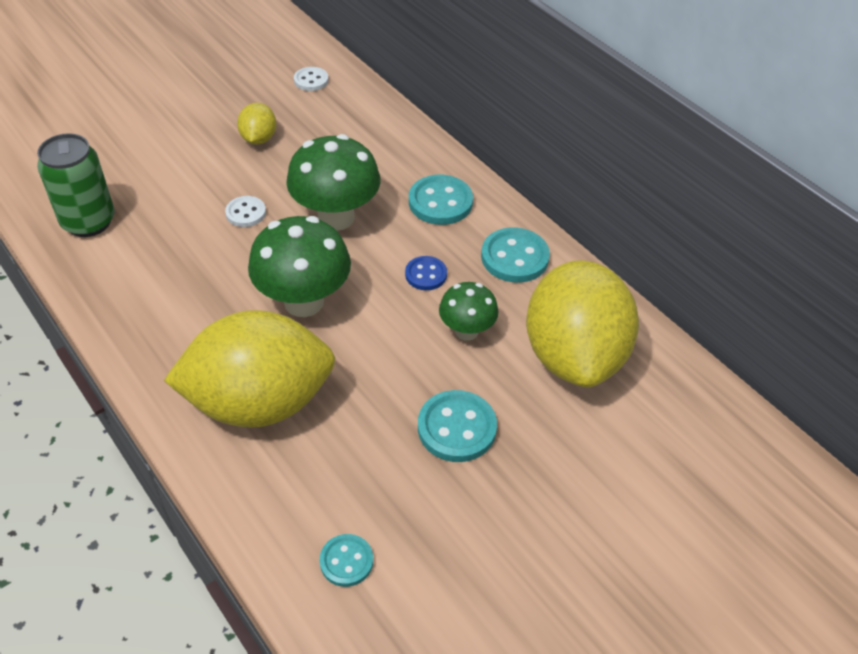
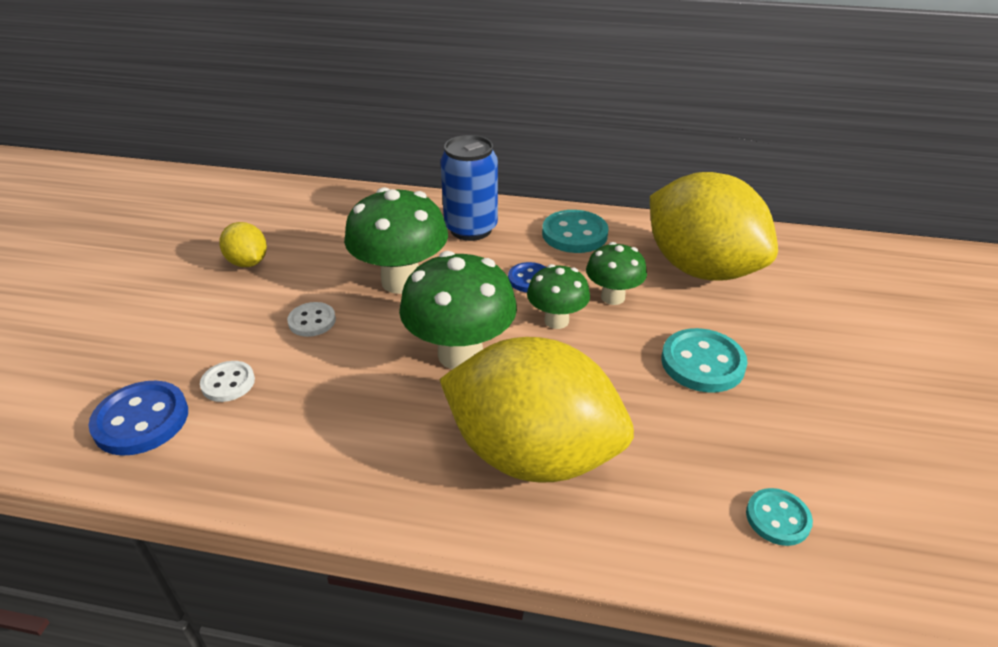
camera: 40 degrees left, 10 degrees down
green can [37,133,115,237] -> blue button [88,381,188,456]
yellow lemon [164,310,335,428] -> yellow lemon turned 75 degrees clockwise [439,337,634,483]
white button [294,67,329,91] -> white button moved to [200,361,255,402]
turquoise button [409,175,473,225] -> blue can [441,135,498,241]
none -> green mushroom [527,264,590,329]

